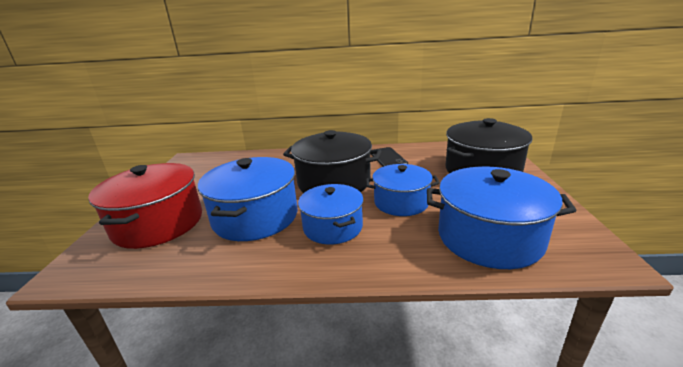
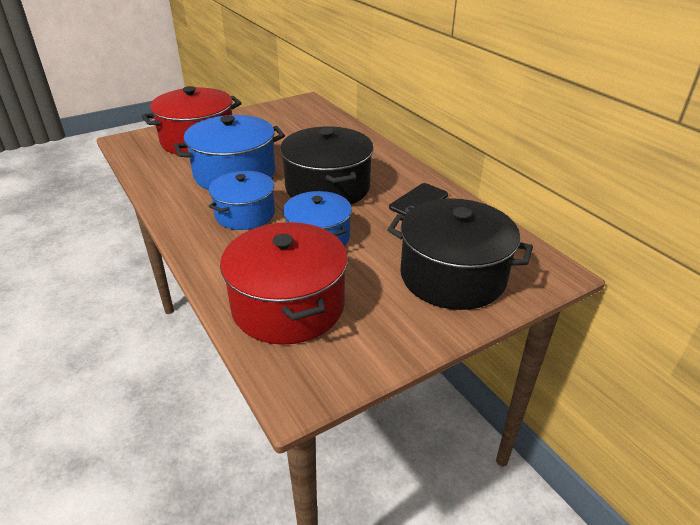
camera: 55 degrees right, 10 degrees up
blue pot [427,167,577,269] -> red pot [220,222,348,345]

